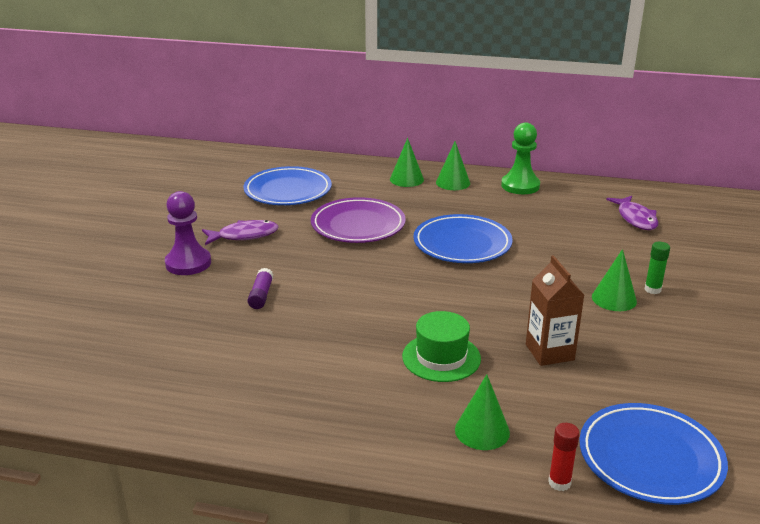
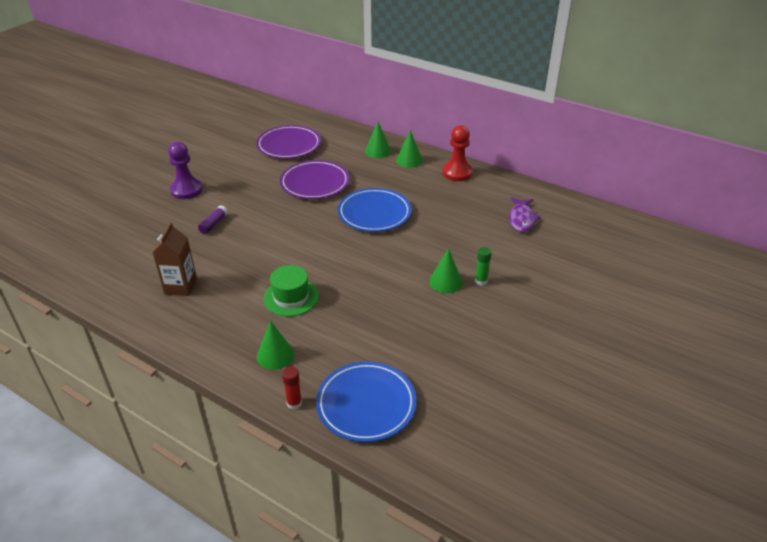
camera: 20 degrees right, 10 degrees up
purple fish [202,220,279,245] -> none
blue plate [244,166,332,205] -> purple plate [256,125,321,159]
green pawn [501,122,540,194] -> red pawn [442,125,473,181]
brown carton [526,255,584,366] -> brown carton moved to [153,222,197,296]

